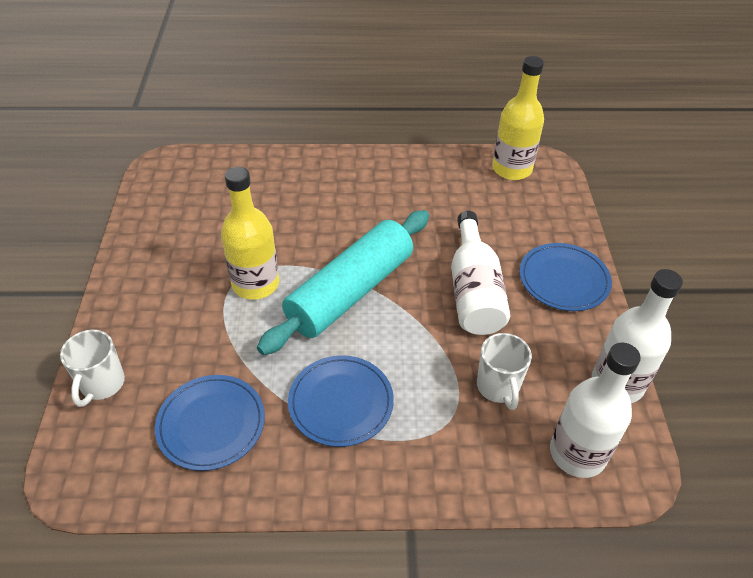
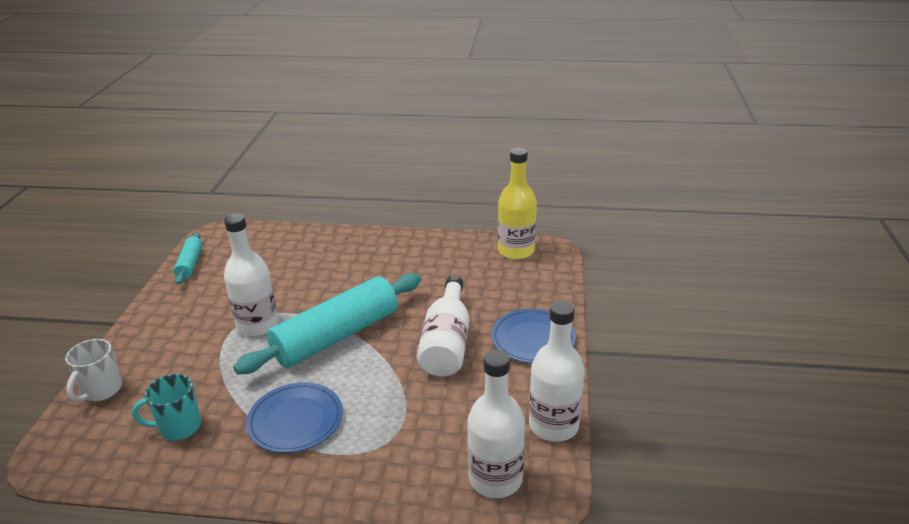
camera: 10 degrees right, 15 degrees down
blue plate [155,375,265,471] -> turquoise mug [132,374,201,441]
yellow bottle [221,167,279,300] -> white bottle [224,213,279,337]
white mug [477,333,532,410] -> none
none -> turquoise rolling pin [173,233,203,285]

